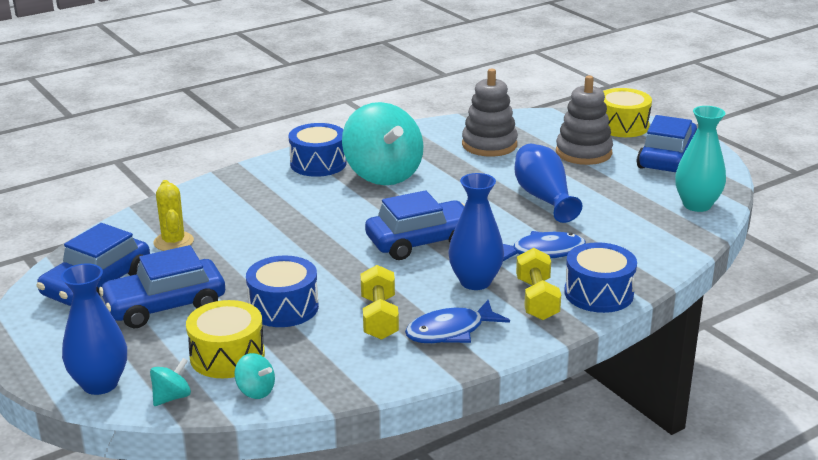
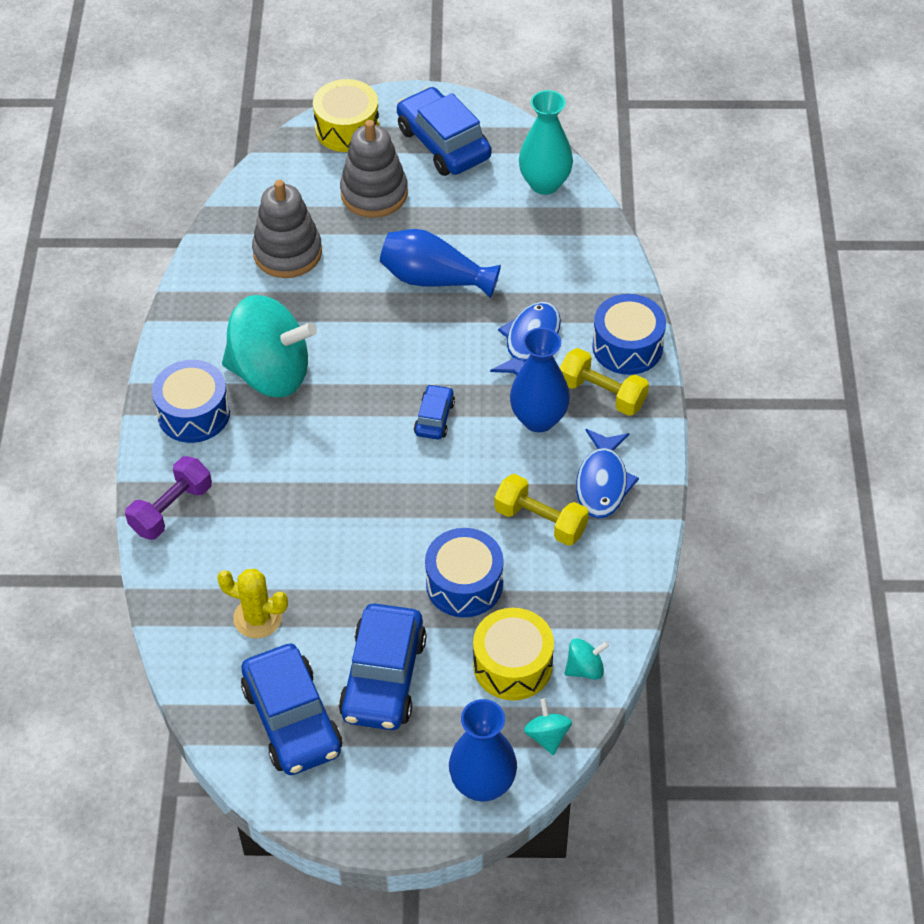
camera: 55 degrees left, 25 degrees up
blue car [365,190,465,260] -> blue car [414,384,455,440], size x0.51
none -> purple dumbbell [125,456,212,540]

